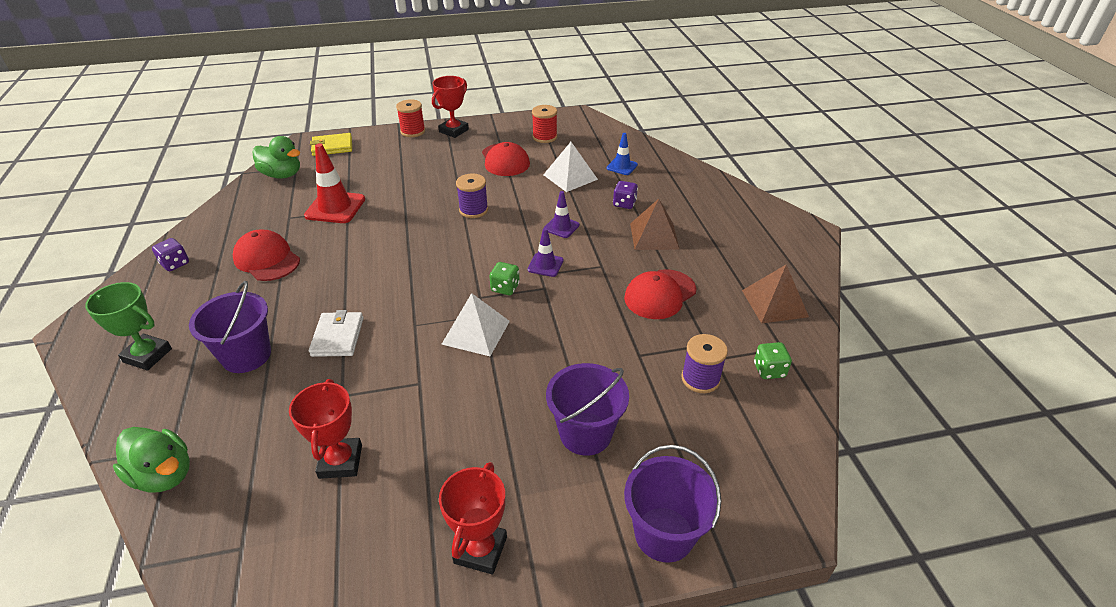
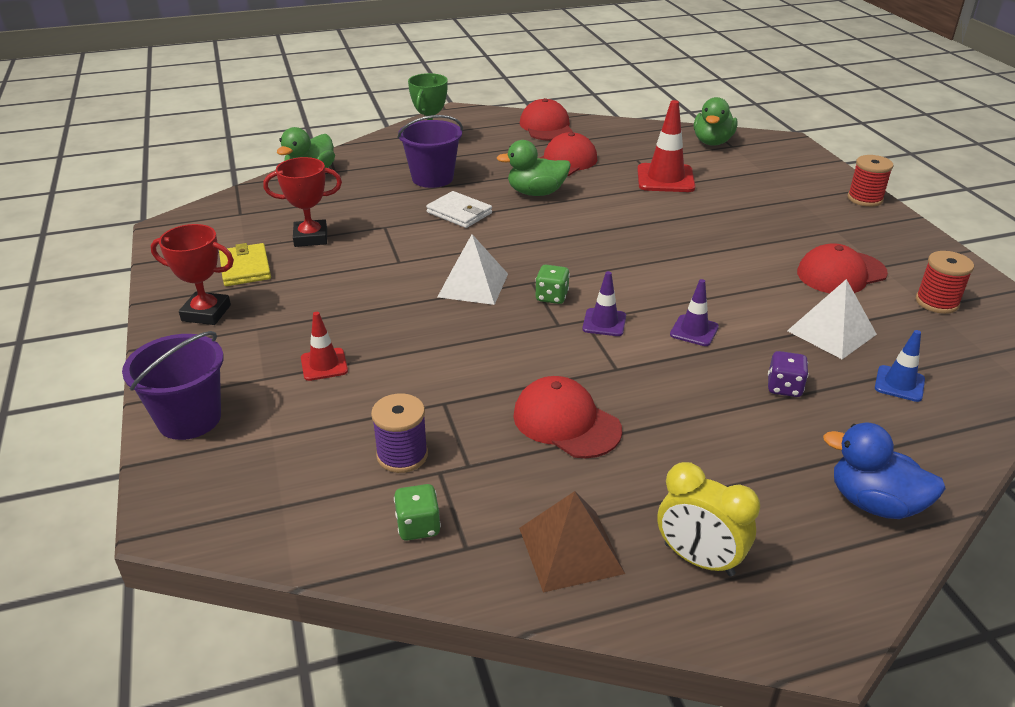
camera: 85 degrees right, 5 degrees down
purple dice [152,238,189,271] -> red cap [520,98,573,141]
white wallet [309,310,363,357] -> white wallet turned 45 degrees clockwise [426,191,492,228]
yellow wallet [310,133,352,156] -> yellow wallet moved to [219,243,271,286]
red trophy [432,76,469,138] -> none
purple spool [456,174,488,218] -> none
purple bucket [546,363,629,456] -> red traffic cone [301,312,348,381]
brown pyramid [630,199,679,250] -> none
none -> green duck [496,140,571,196]
none -> yellow clock [657,462,760,576]
none -> blue duck [823,423,946,519]

